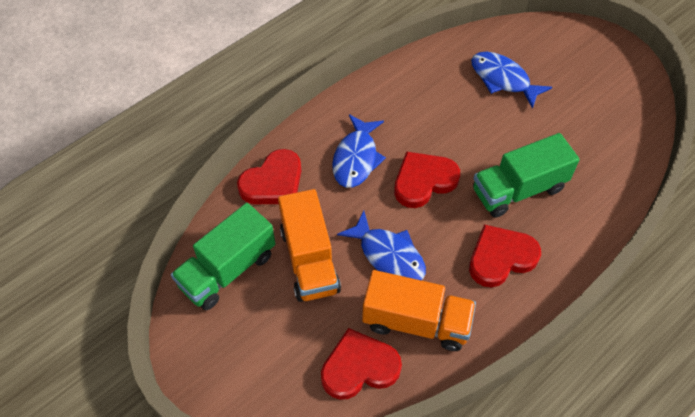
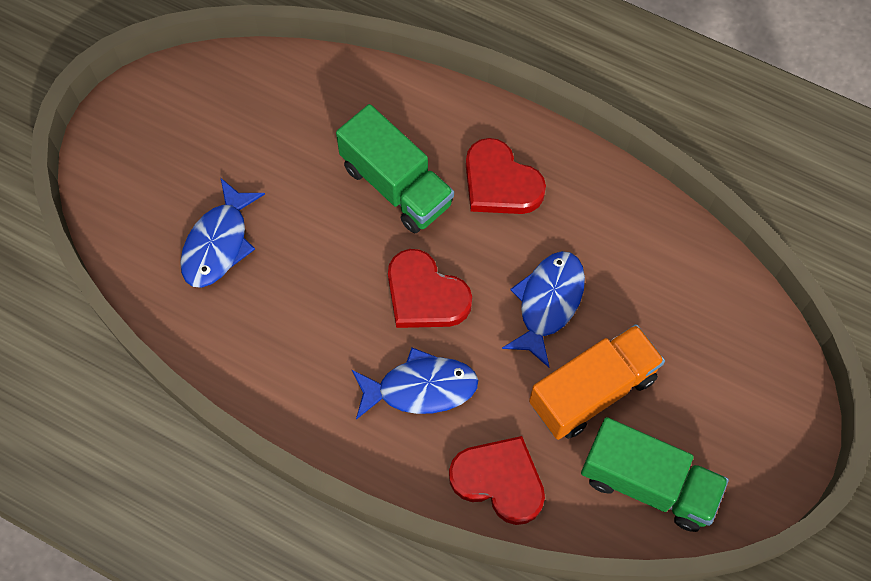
camera: 110 degrees left, 10 degrees up
red heart [321,328,402,400] -> none
orange truck [362,270,476,351] -> none

